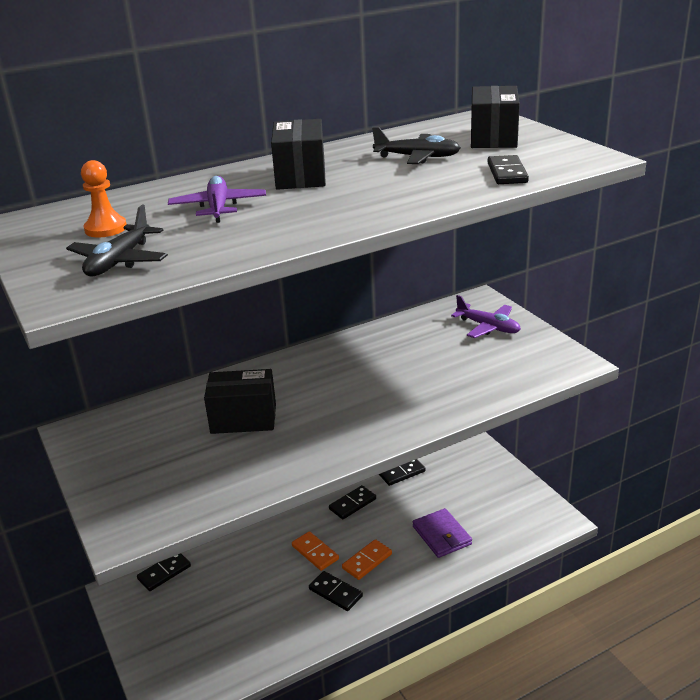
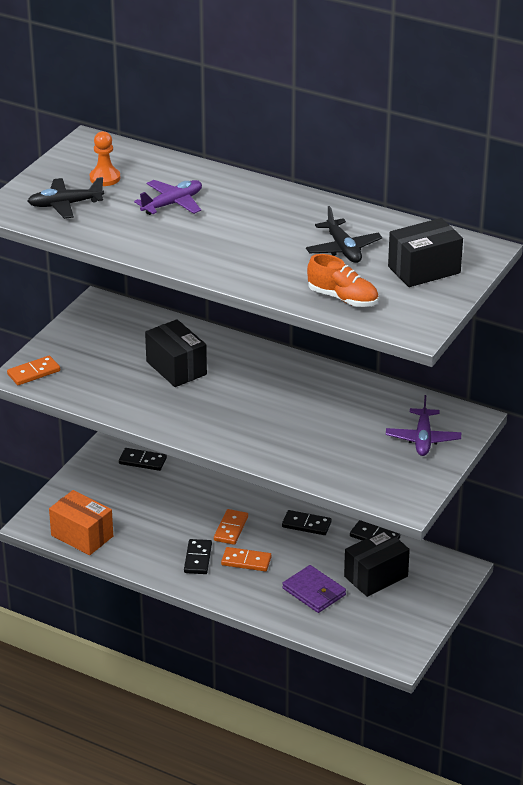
camera: 55 degrees right, 5 degrees up
black box [271,119,326,190] -> black box moved to [344,529,410,597]
purple wallet [413,508,472,558] -> purple wallet turned 75 degrees counterclockwise [282,565,346,613]
black domino [488,155,529,184] -> orange shoe [307,254,379,307]
none -> orange domino [7,355,60,385]
none -> orange box [49,490,113,555]

